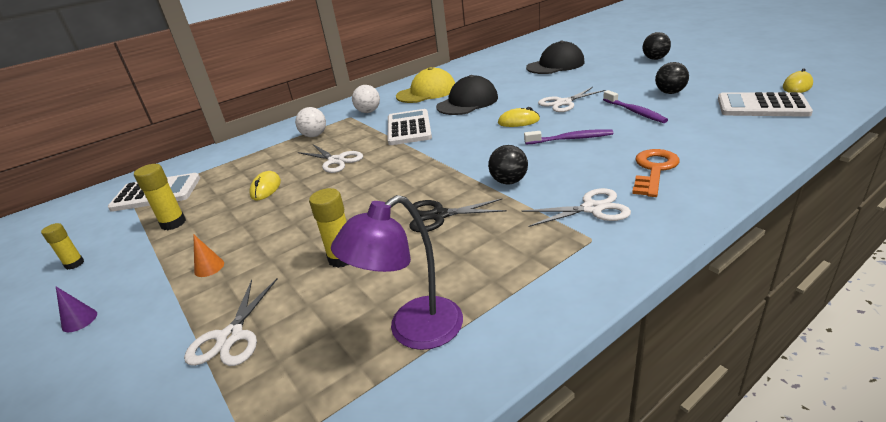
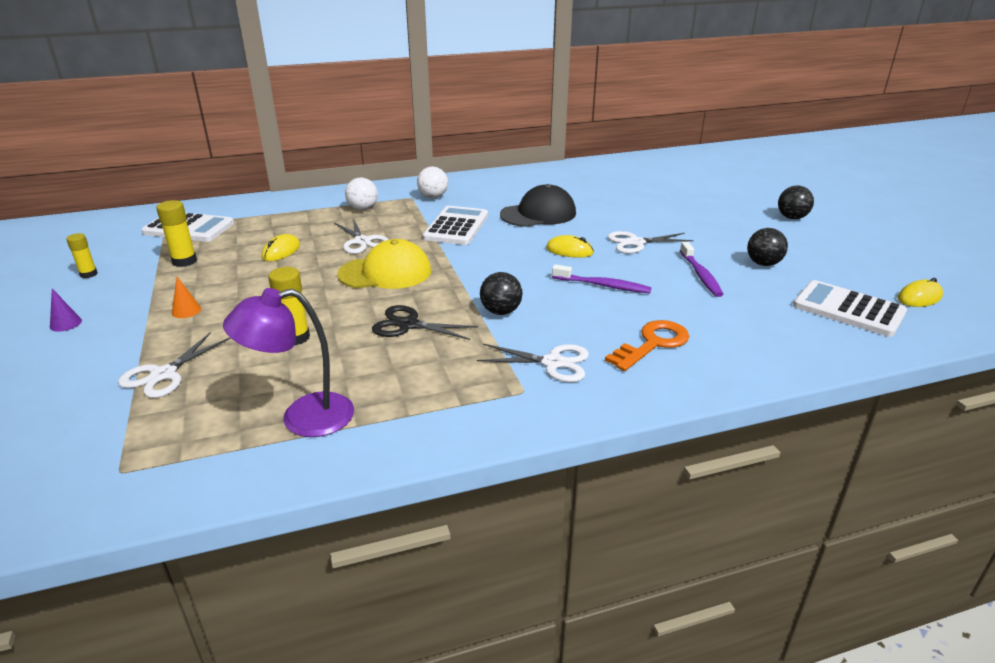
camera: 15 degrees right, 0 degrees up
yellow cap [396,67,455,103] -> yellow cap moved to [337,239,431,289]
black cap [526,41,585,74] -> none

